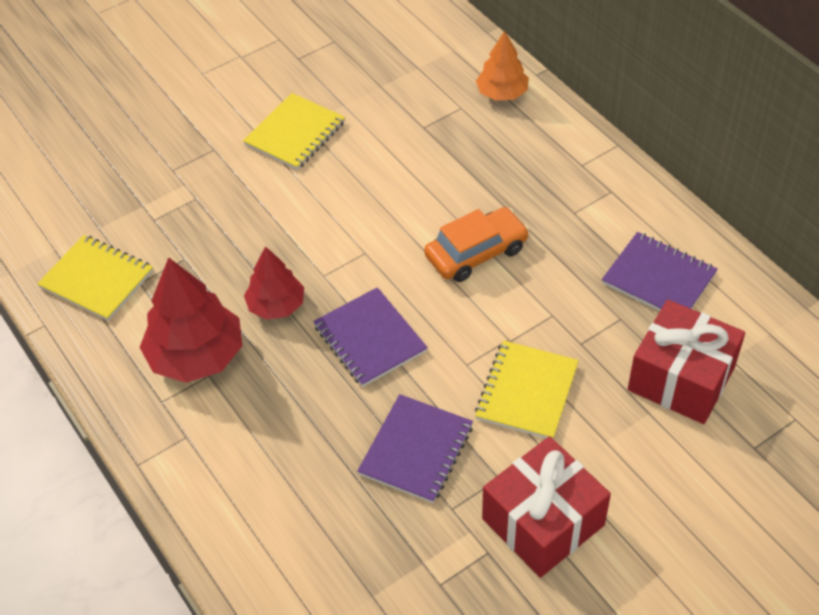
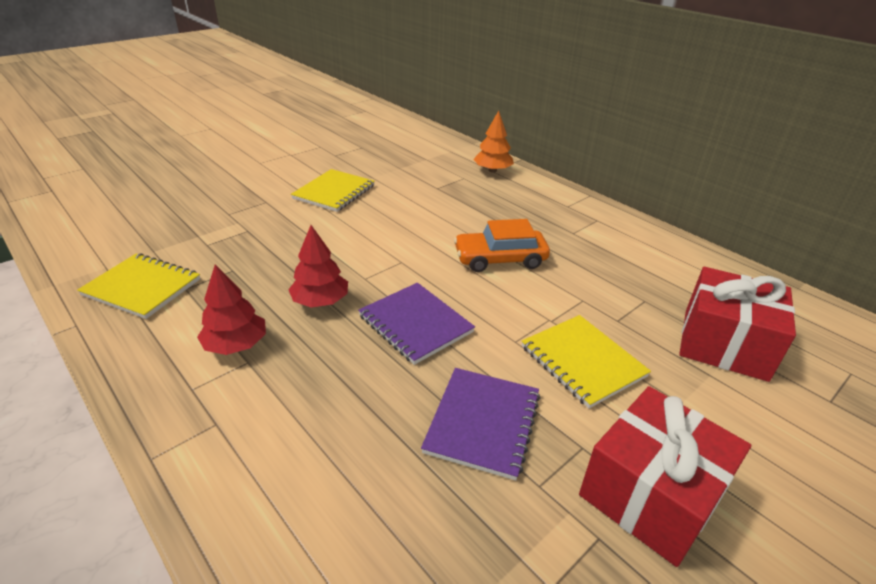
camera: 10 degrees left, 15 degrees down
red tree [139,257,242,383] -> red tree [197,264,266,355], size x0.61
orange car [424,207,529,282] -> orange car turned 150 degrees counterclockwise [454,219,550,272]
yellow notebook [475,340,579,438] -> yellow notebook turned 45 degrees counterclockwise [521,315,651,408]
purple notebook [602,232,718,311] -> none

